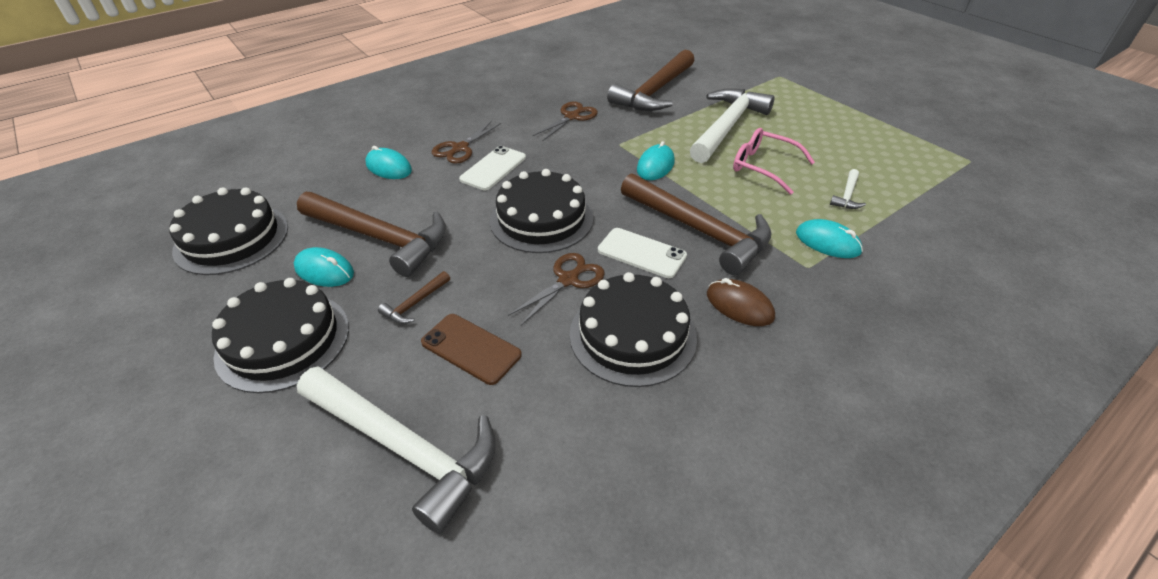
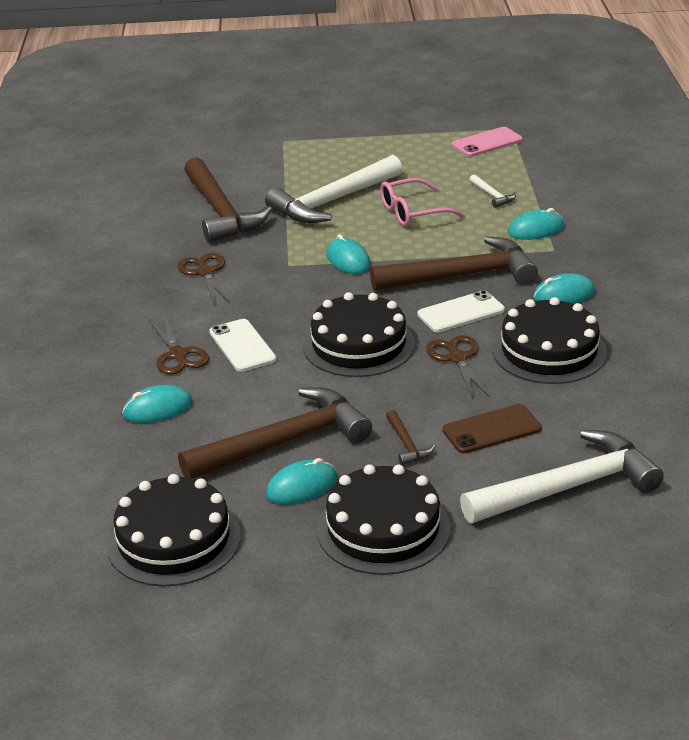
camera: 55 degrees left, 10 degrees down
white hammer [690,88,775,163] -> white hammer turned 105 degrees counterclockwise [265,155,402,223]
brown mouse [707,278,775,326] -> turquoise mouse [533,273,595,304]
none -> pink phone [452,127,523,157]

